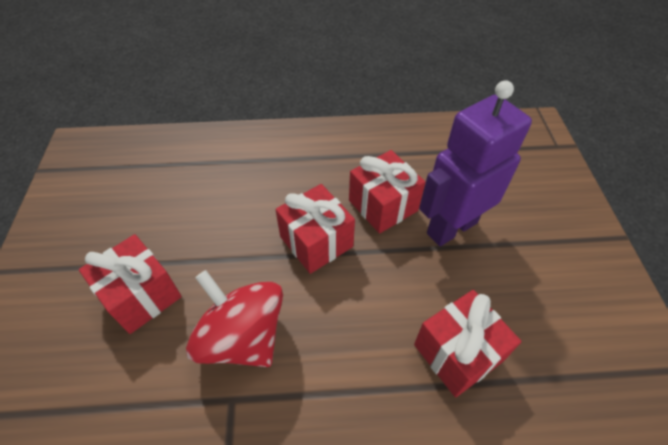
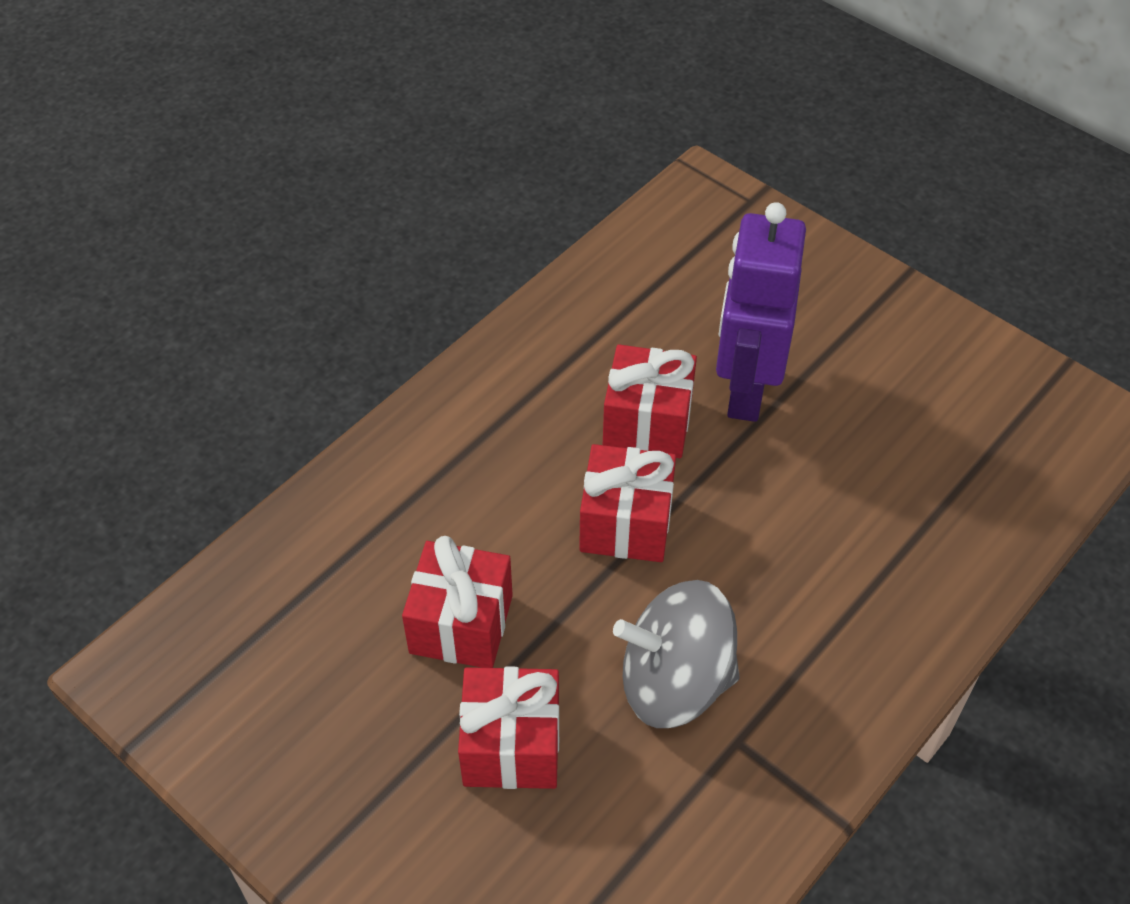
camera: 45 degrees left, 0 degrees up
red spinning top [186,270,283,367] -> grey spinning top [613,580,740,728]
red gift [414,290,521,397] -> red gift moved to [402,536,513,668]

